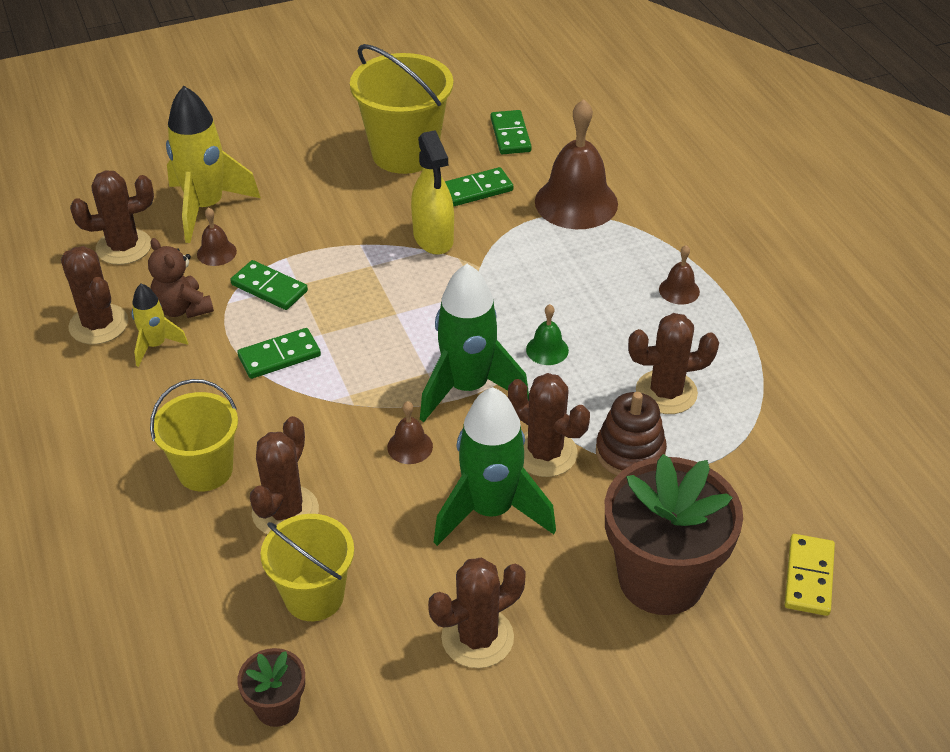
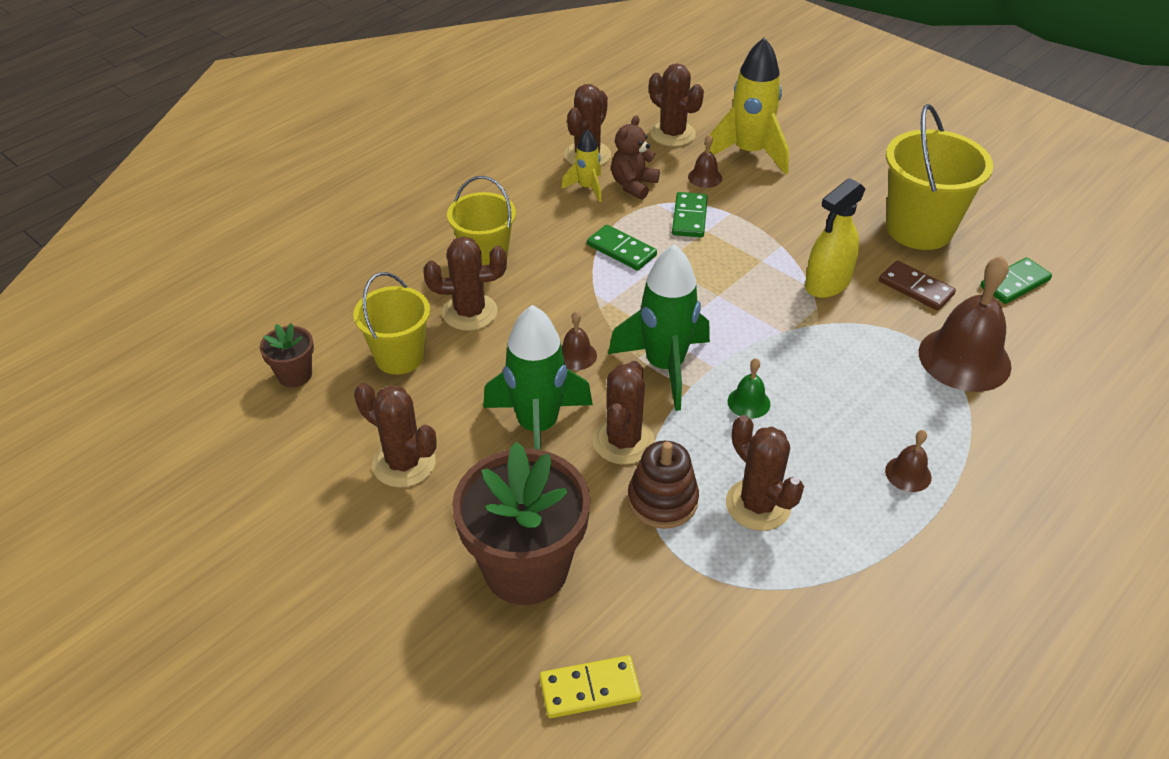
camera: 65 degrees right, 0 degrees up
green domino [445,167,513,206] -> brown domino [879,261,956,311]

